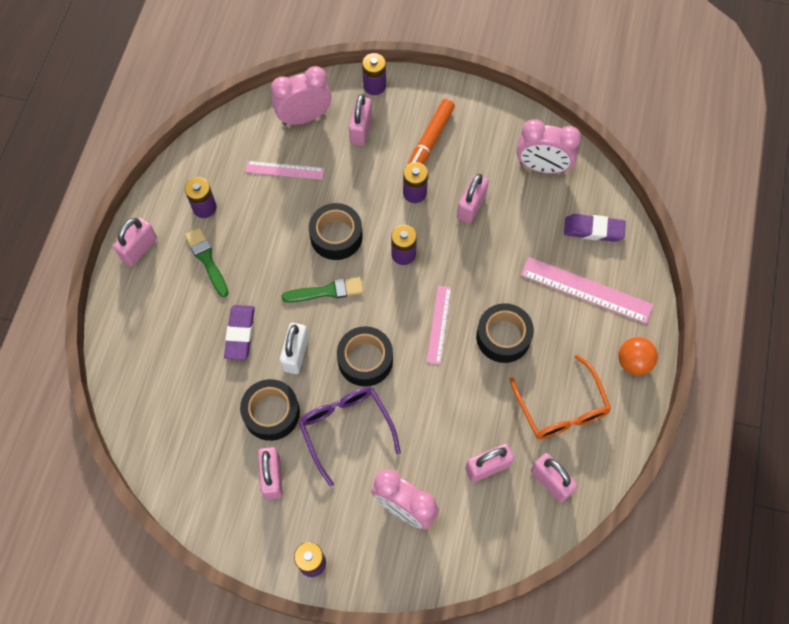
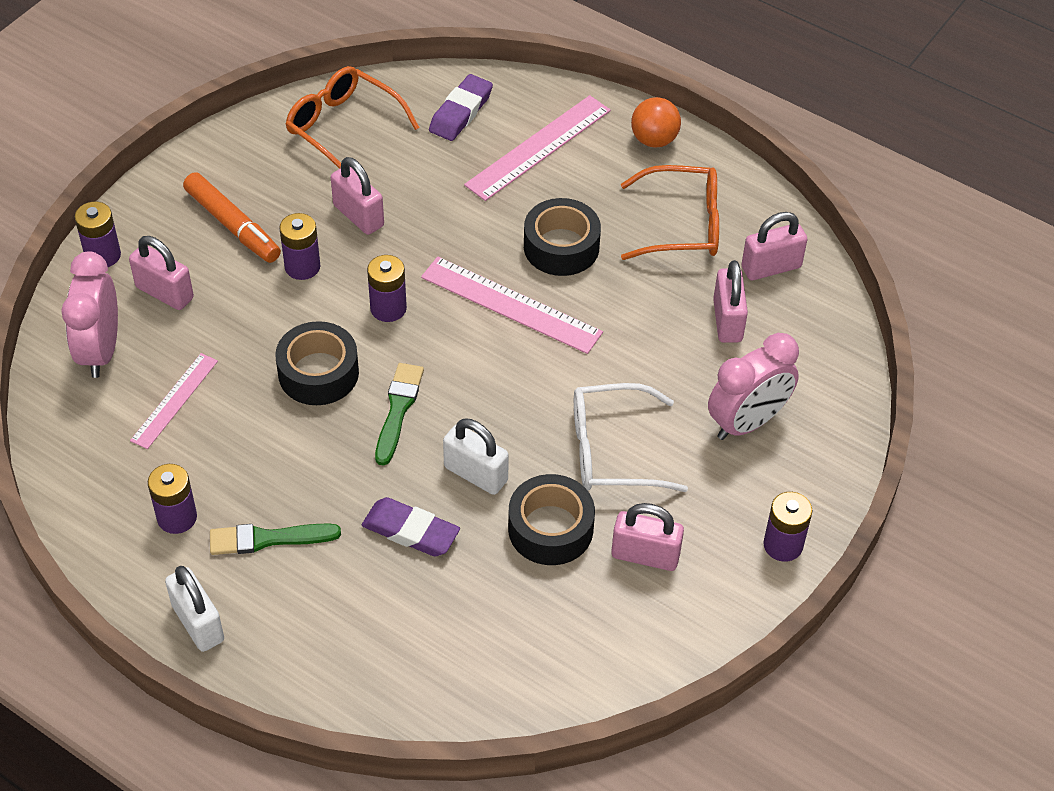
camera: 70 degrees left, 15 degrees down
pink padlock [113,217,157,266] -> white padlock [165,566,224,652]
purple glasses [299,387,401,487] -> white glasses [574,383,688,492]
black tape [337,326,393,387] -> none
pink ruler [427,286,451,364] -> pink ruler [421,257,603,354], size x1.61
pink clock [516,119,581,174] -> orange glasses [286,66,420,169]

